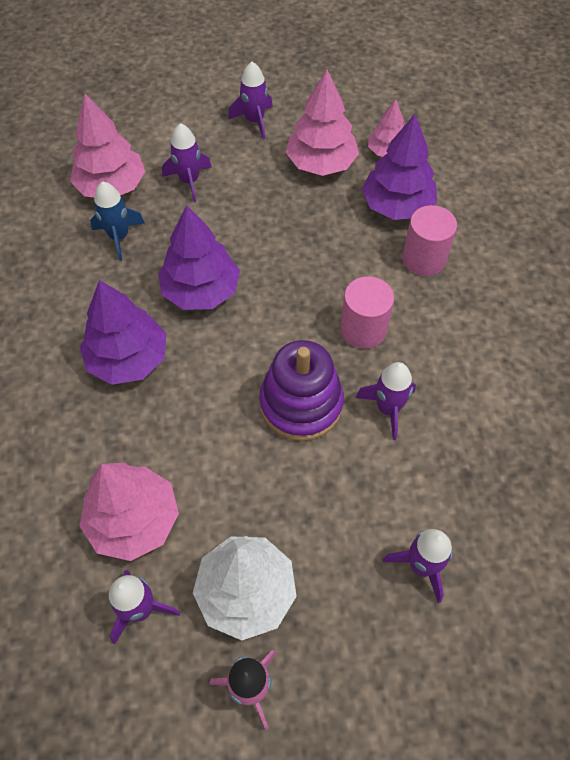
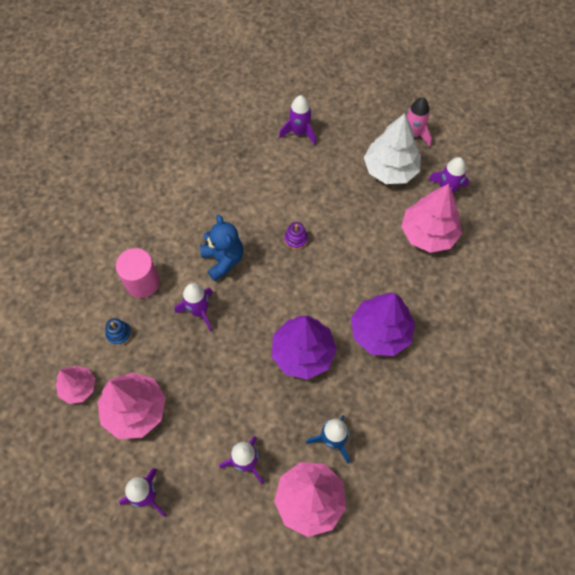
camera: 145 degrees left, 5 degrees up
purple stacking toy [259,340,344,441] -> purple stacking toy [285,222,308,250], size x0.42
pink cylinder [340,276,394,349] -> blue teddy bear [200,214,243,281]
purple rocket [355,362,416,440] -> purple rocket moved to [175,283,213,332]
purple tree [361,114,437,220] -> blue stacking toy [105,318,132,346]

